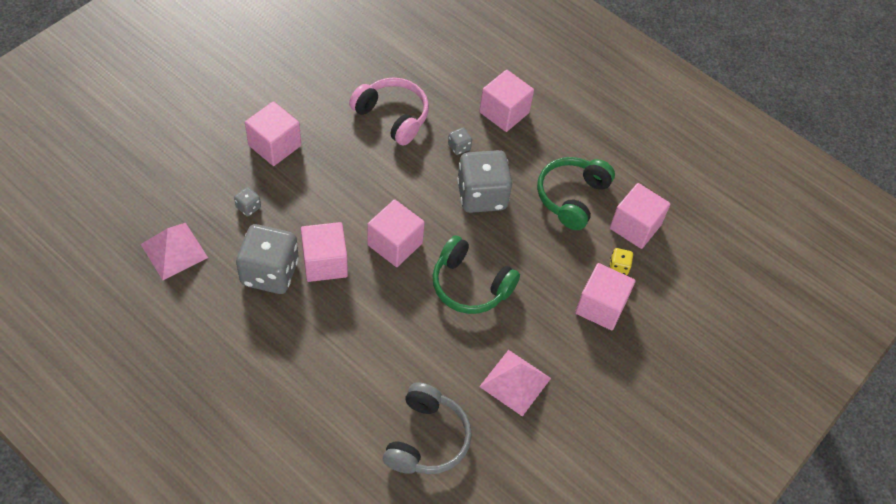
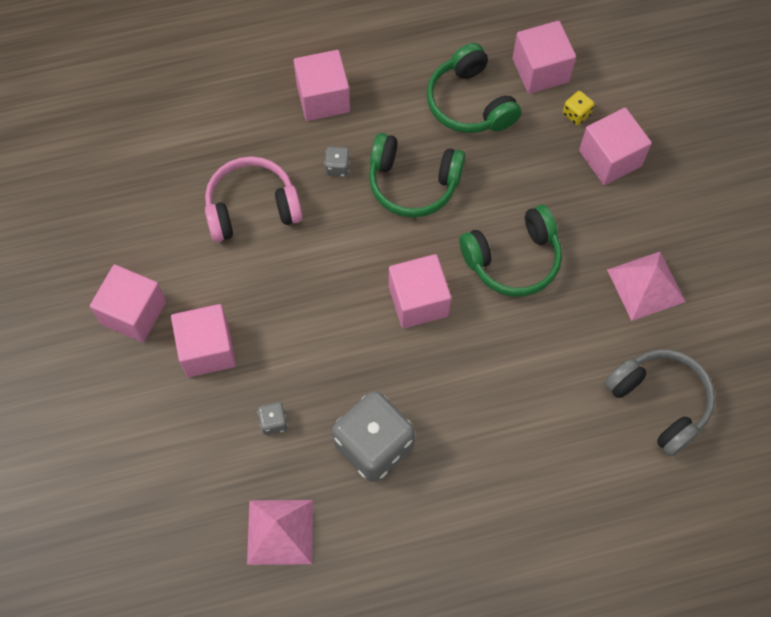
camera: 50 degrees left, 10 degrees up
pink cube [301,222,348,282] -> pink cube moved to [90,264,166,342]
grey dice [457,150,512,213] -> green headphones [369,133,465,217]

